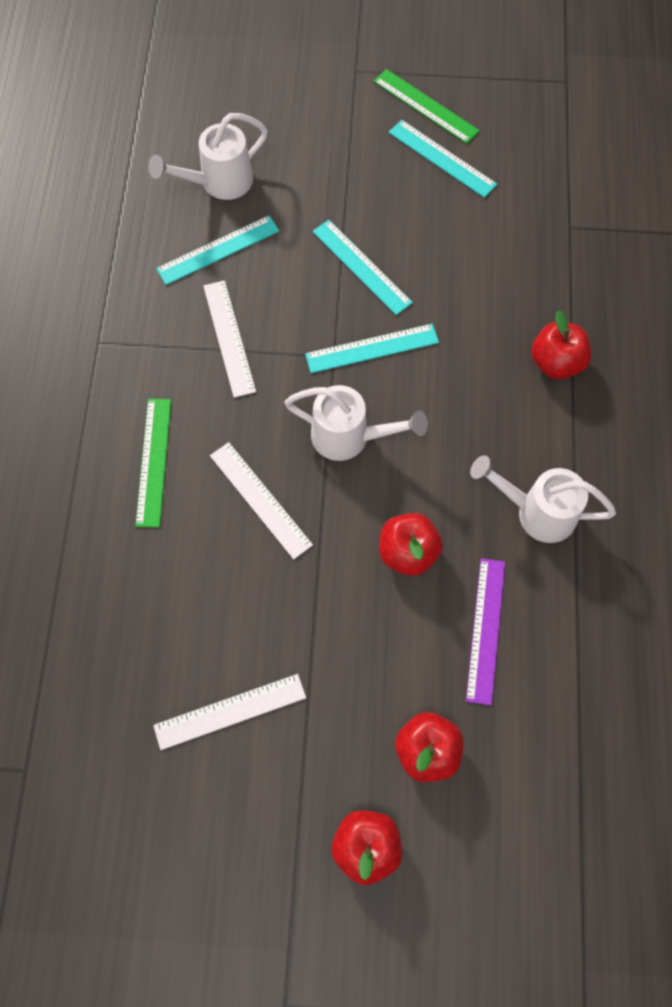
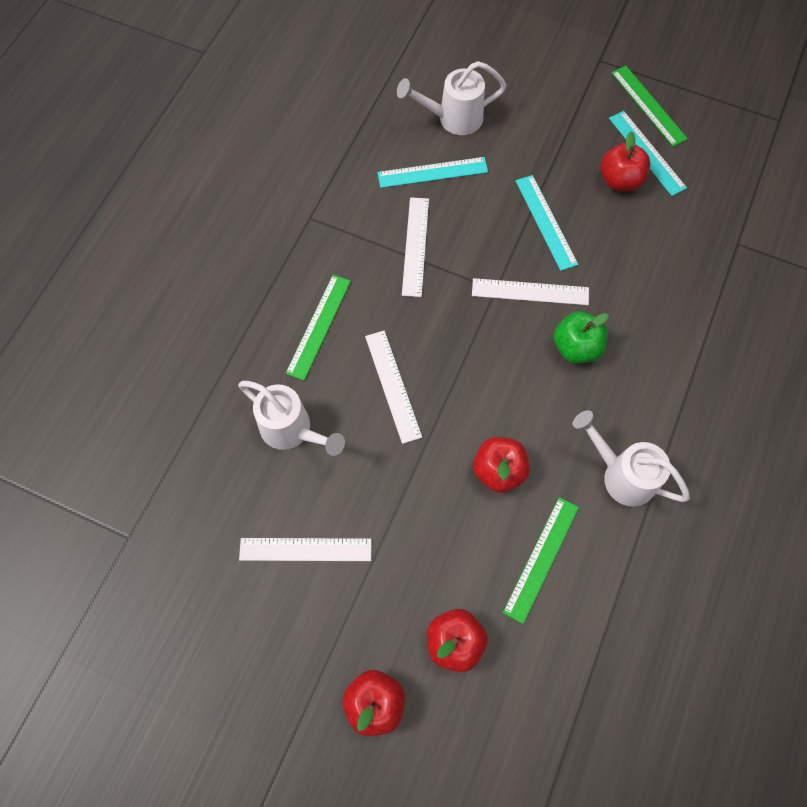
camera: 20 degrees right, 0 degrees up
white watering can [284,385,428,461] -> white watering can moved to [238,381,345,456]
turquoise ruler [305,324,439,373] -> white ruler [472,278,589,305]
purple ruler [466,558,505,705] -> green ruler [503,497,579,624]
red apple [531,310,591,380] -> red apple moved to [600,131,650,191]
none -> green apple [554,312,609,363]

